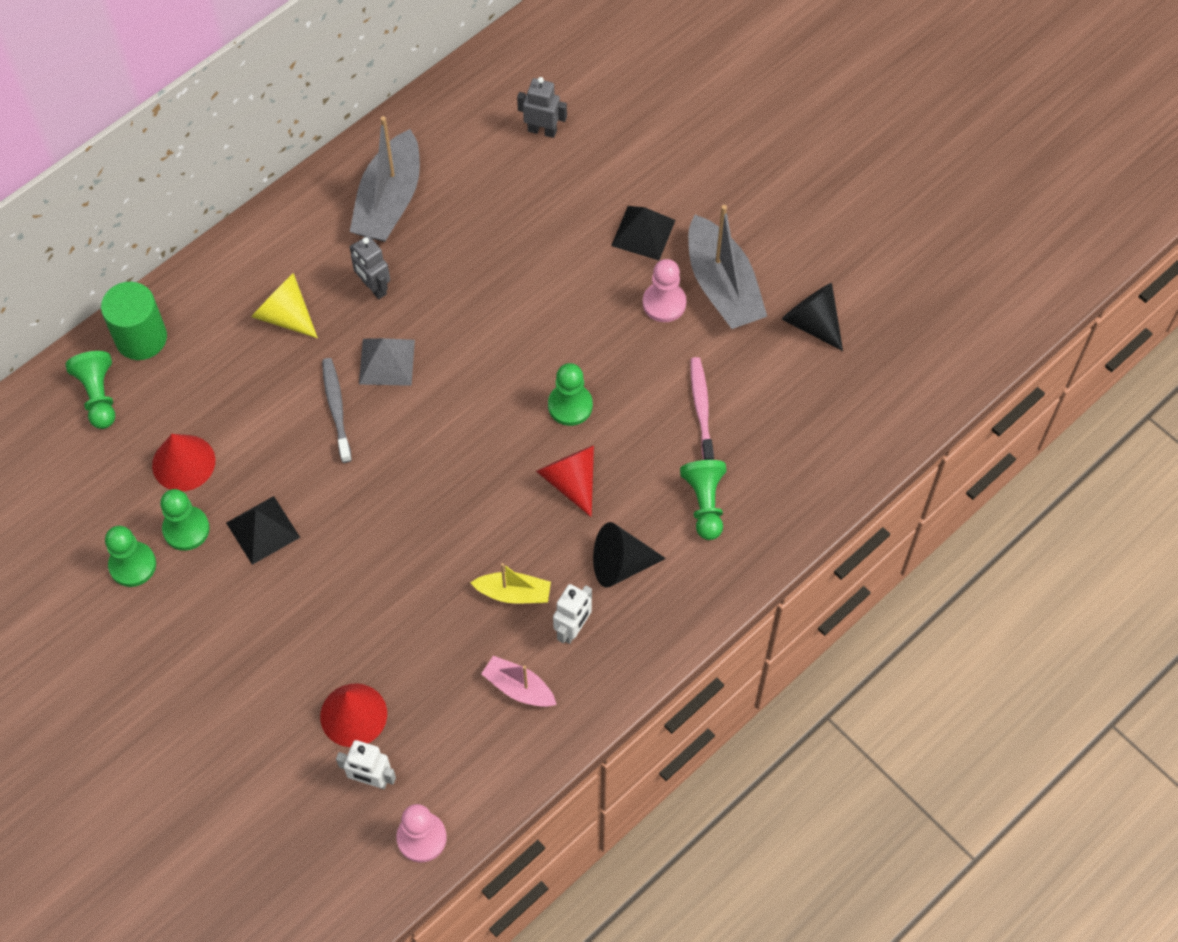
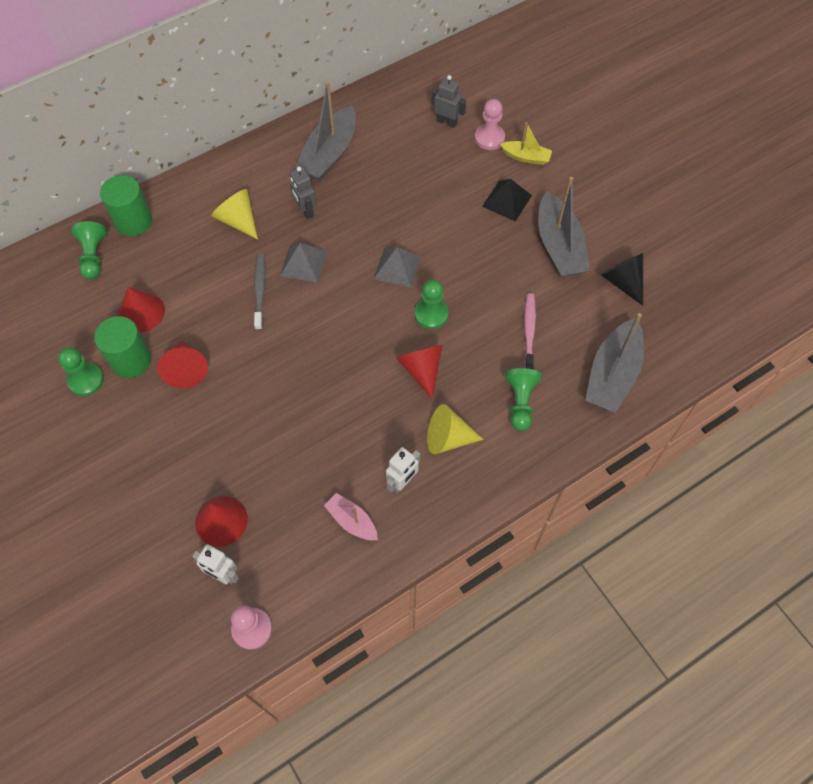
camera: 10 degrees right, 0 degrees up
green pawn [160,489,210,551] -> green cylinder [94,316,151,378]
black pyramid [226,496,300,565] -> red cone [157,341,208,388]
yellow boat [470,563,551,604] -> yellow boat moved to [500,122,552,165]
black cone [593,522,666,588] -> yellow cone [427,404,484,454]
pink pawn [643,259,686,322] -> pink pawn moved to [475,99,505,150]
none -> grey pyramid [374,247,421,288]
none -> grey boat [585,313,644,413]

